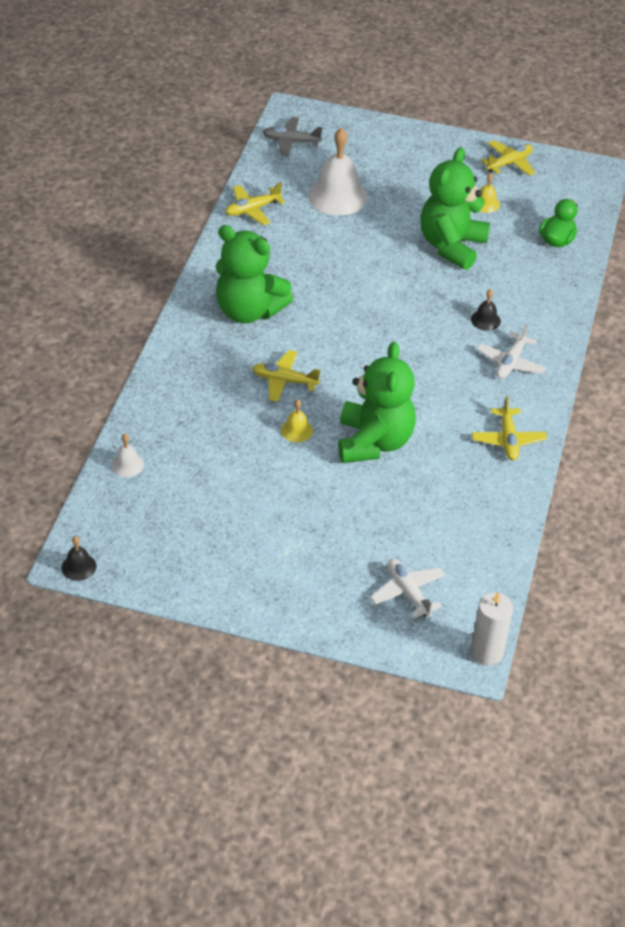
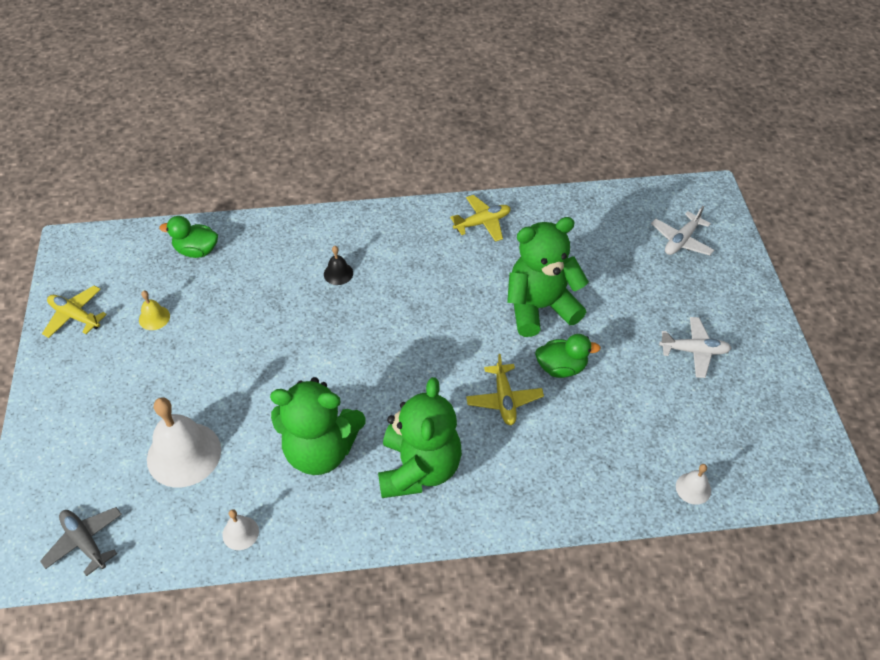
camera: 110 degrees left, 5 degrees up
black bell [62,536,96,581] -> none
yellow plane [225,183,285,225] -> white bell [222,509,259,550]
grey plane [263,117,323,156] -> grey plane turned 150 degrees clockwise [40,507,122,576]
yellow bell [281,399,313,442] -> green duck [535,334,601,378]
green teddy bear [421,147,490,270] -> green teddy bear moved to [270,377,366,475]
white candle [471,592,513,666] -> none
white plane [477,323,546,379] -> white plane moved to [659,317,731,378]

